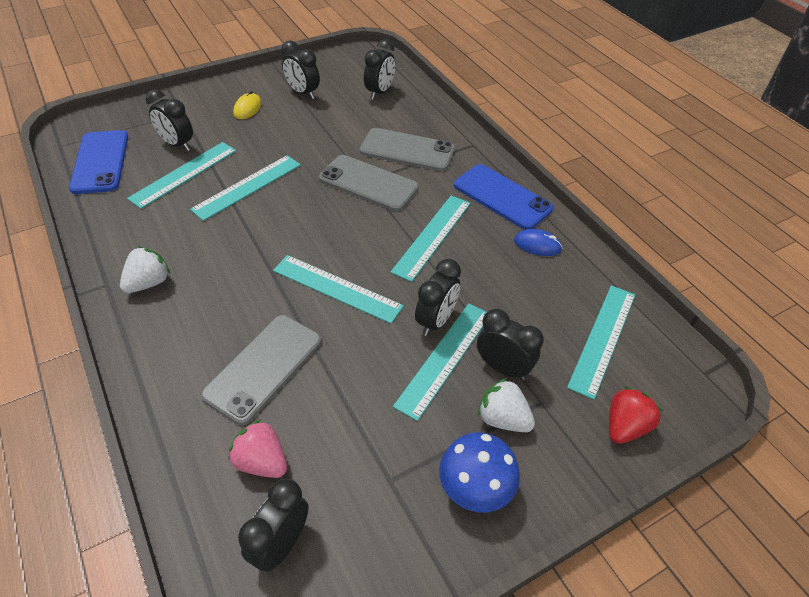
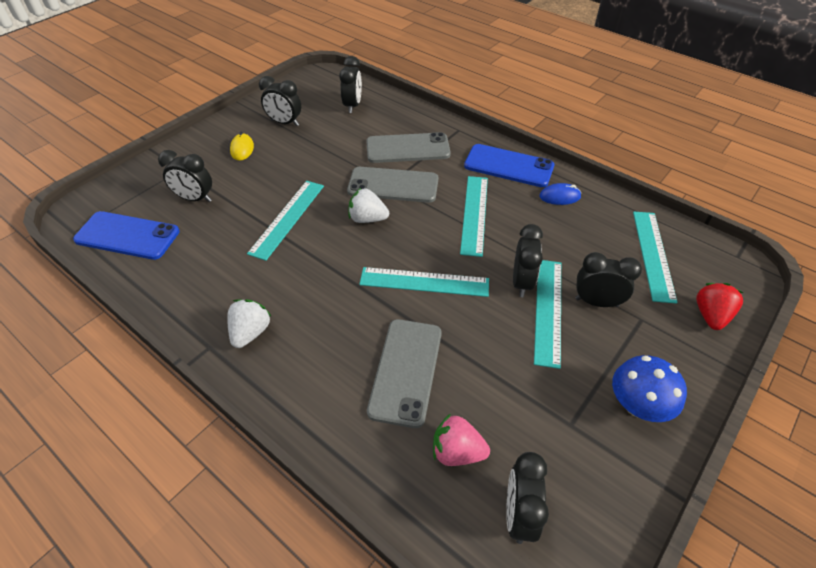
camera: 20 degrees left, 0 degrees up
blue phone [69,130,128,194] -> blue phone turned 45 degrees counterclockwise [73,211,180,260]
turquoise ruler [127,142,236,209] -> none
white strawberry [478,378,535,432] -> white strawberry moved to [348,188,389,223]

